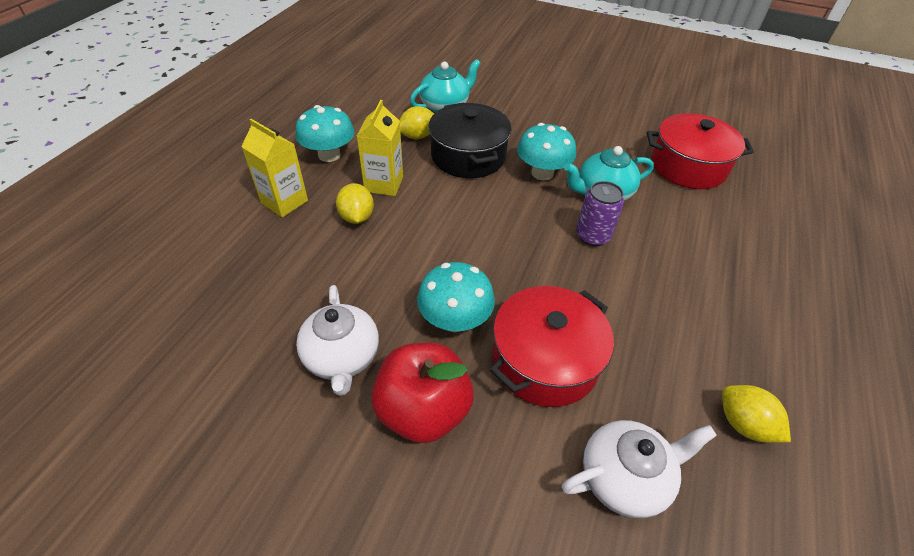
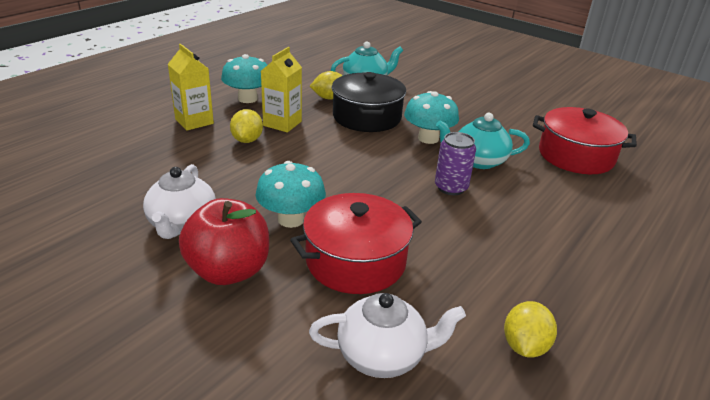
camera: 15 degrees right, 15 degrees down
yellow lemon [722,385,791,443] -> yellow lemon turned 45 degrees clockwise [504,301,557,357]

